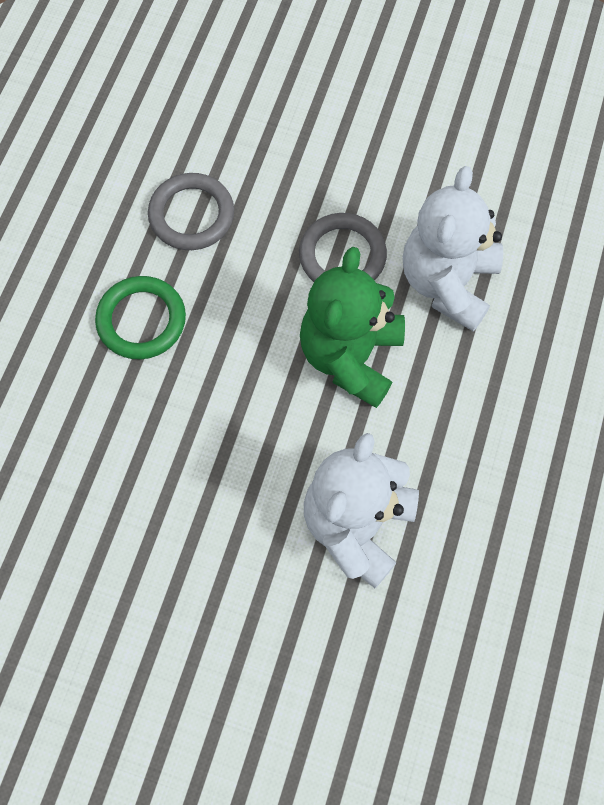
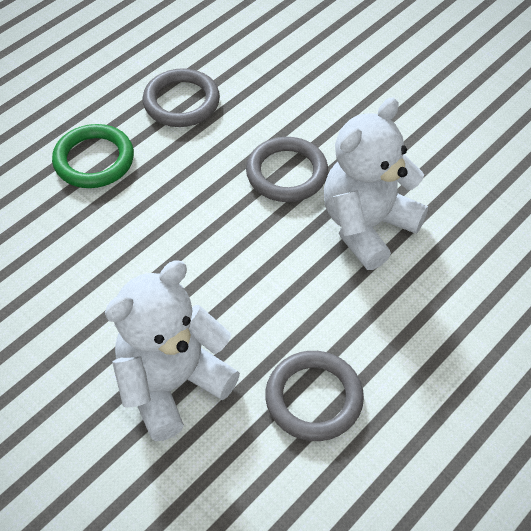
camera: 25 degrees right, 15 degrees down
green teddy bear [300,247,405,408] -> none
none -> grey ring [265,351,364,441]

